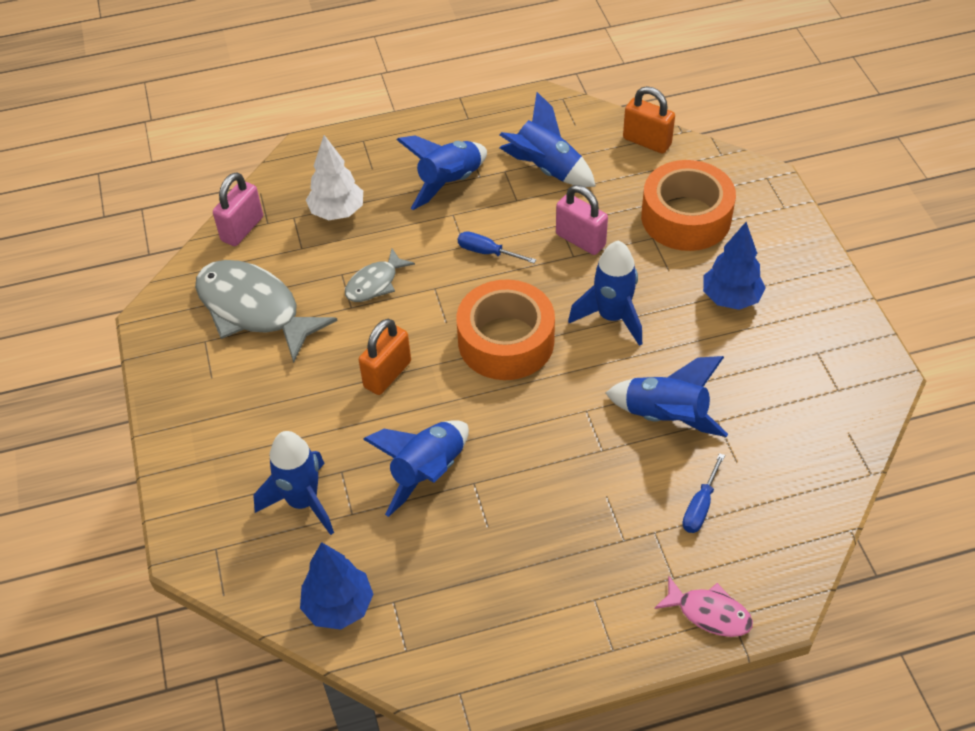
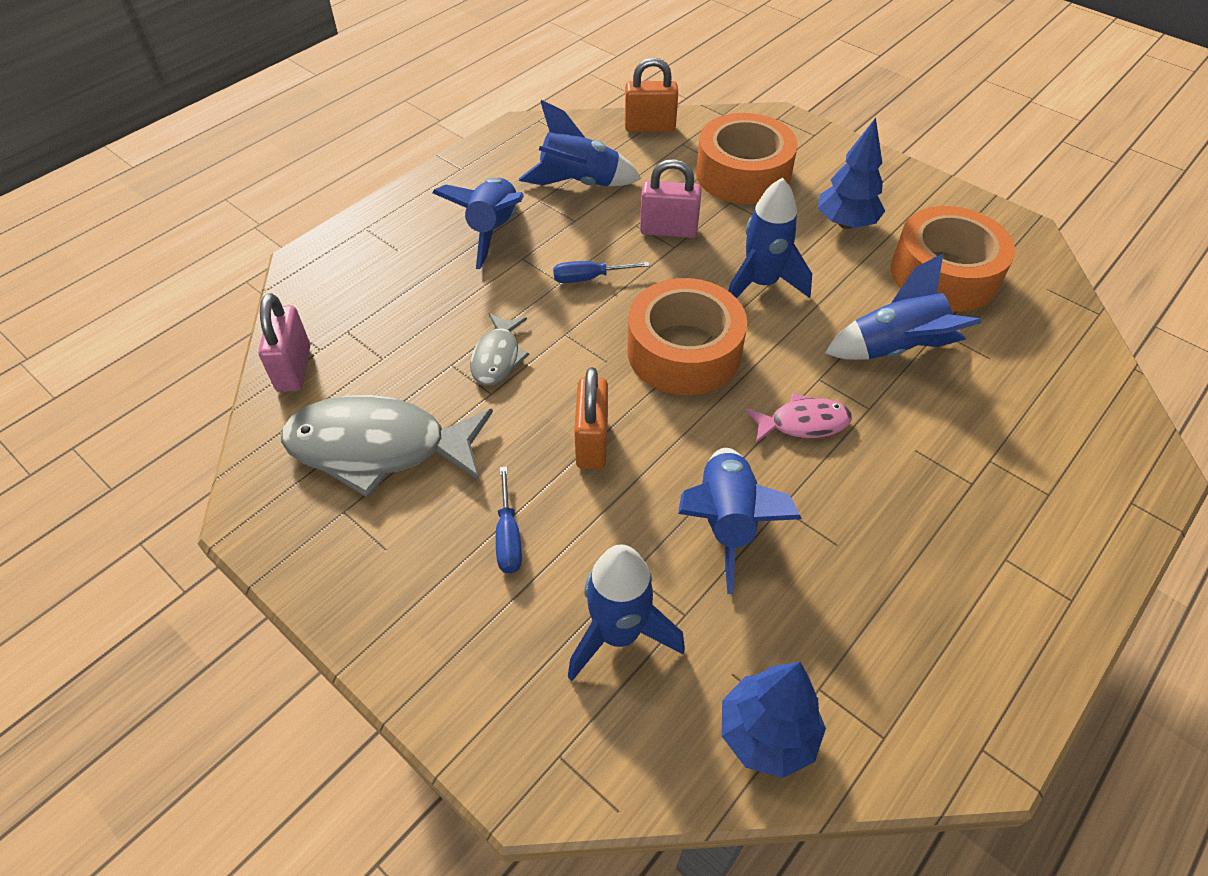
camera: 35 degrees left, 0 degrees up
white tree [306,135,363,220] -> none
pink fish [654,576,753,637] -> pink fish moved to [746,393,852,443]
blue screwdriver [682,453,725,533] -> blue screwdriver moved to [496,466,522,574]
none -> orange tape [891,206,1015,311]

